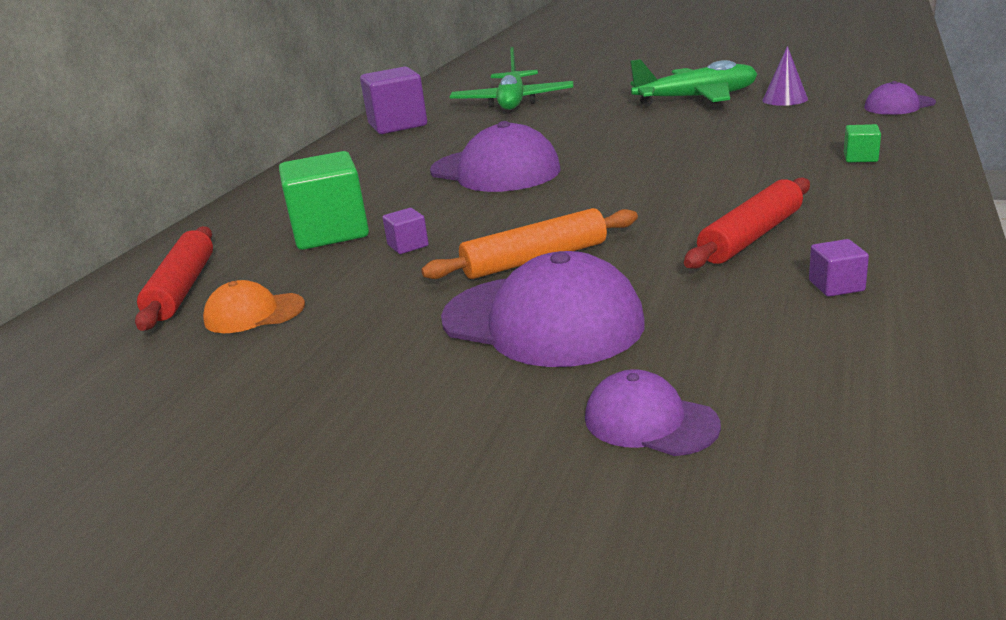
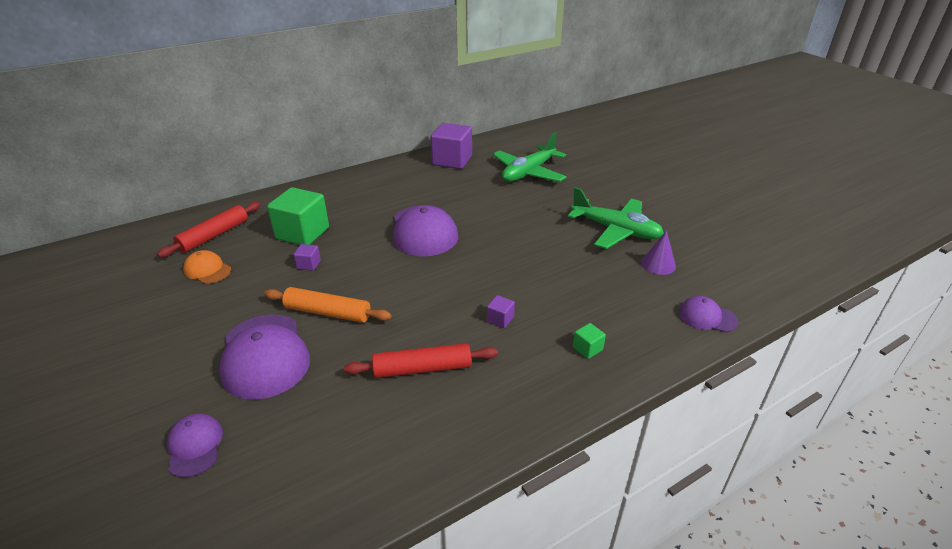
camera: 35 degrees right, 10 degrees up
purple cube [809,239,869,297] -> purple cube moved to [487,295,515,328]

